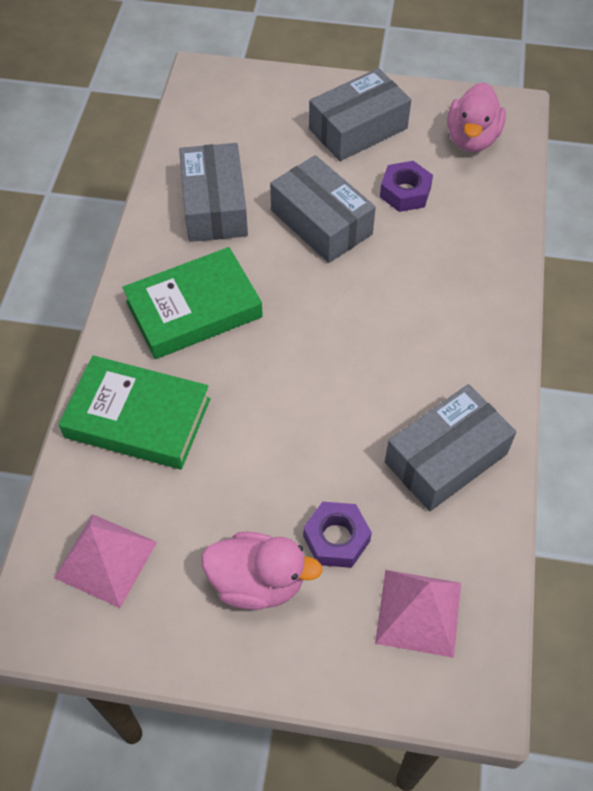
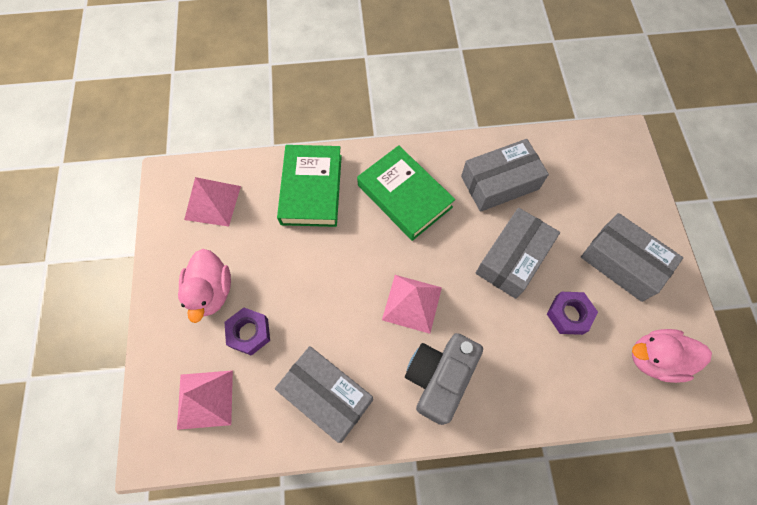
camera: 75 degrees right, 10 degrees up
none -> pink pyramid [382,275,442,334]
none -> grey camera [405,333,483,425]

